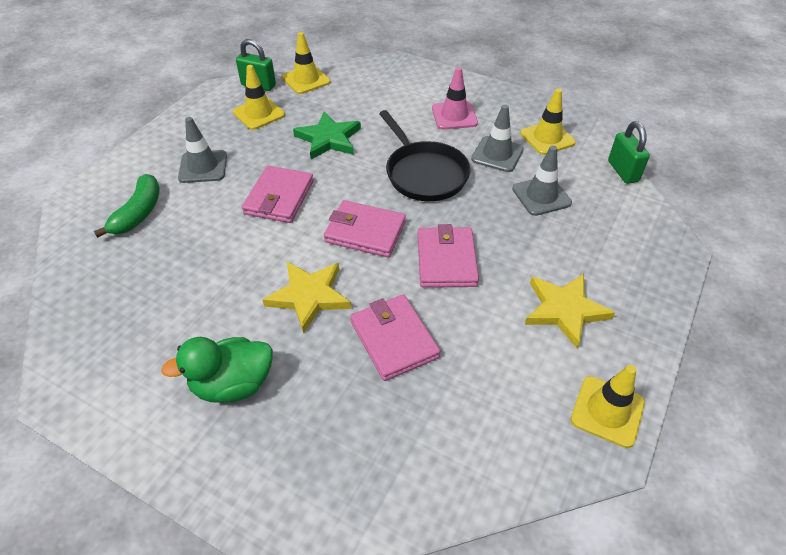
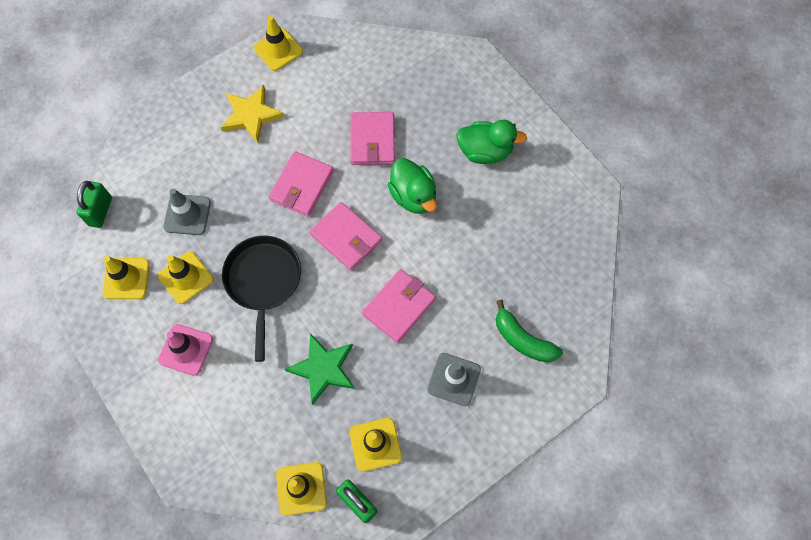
camera: 155 degrees left, 20 degrees up
green banana [94,174,159,238] -> green banana turned 90 degrees counterclockwise [496,299,563,362]
yellow star [262,262,351,334] -> green duck [388,158,437,214]
grey traffic cone [471,104,524,172] -> yellow traffic cone [158,251,213,304]

